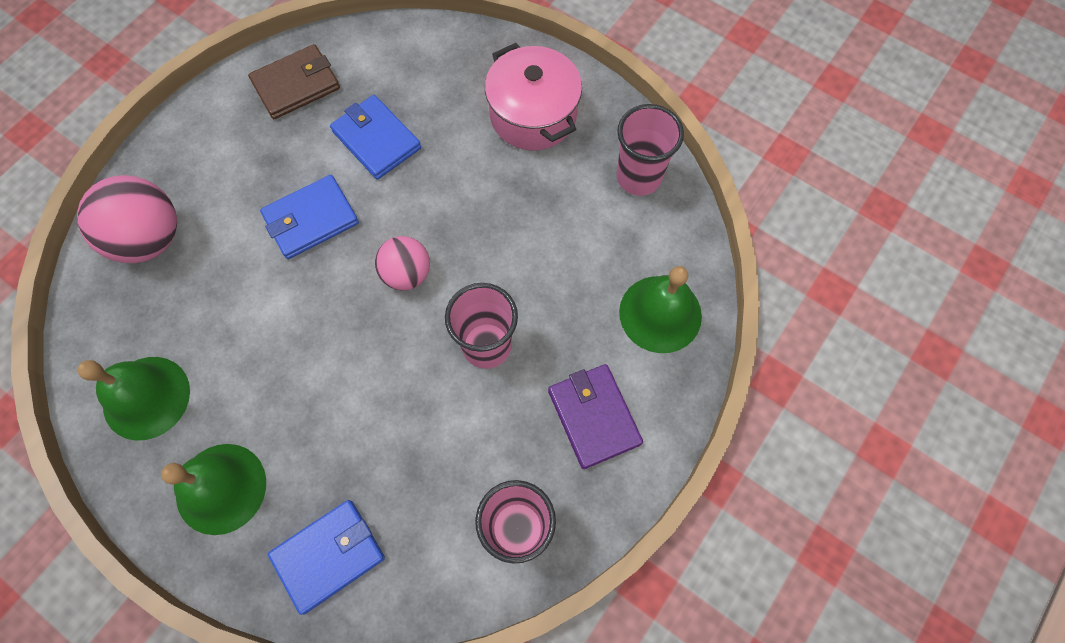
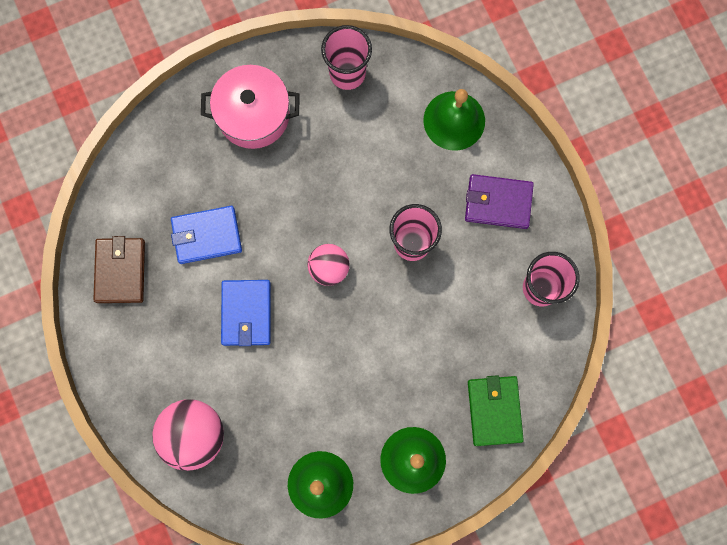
camera: 60 degrees left, 10 degrees up
blue wallet [268,500,385,615] -> green wallet [468,375,524,446]

